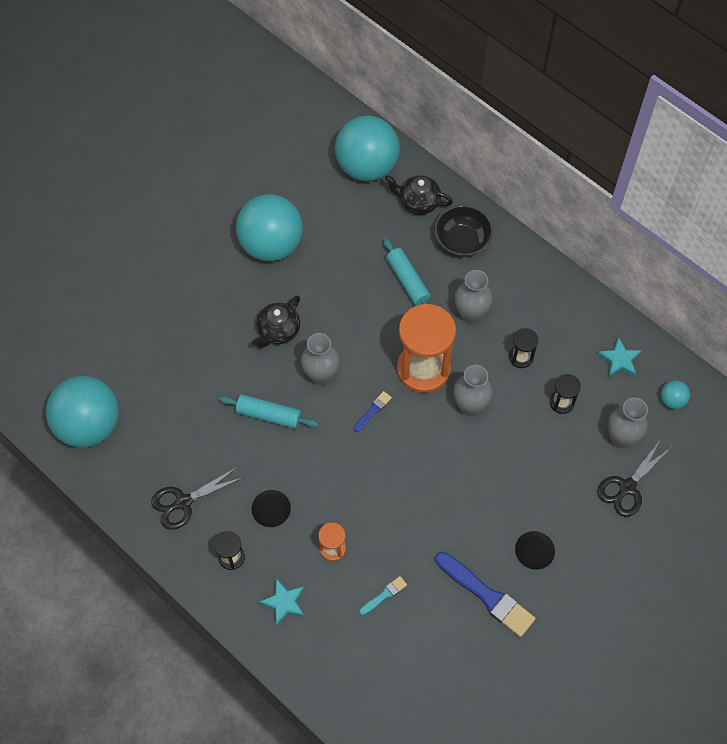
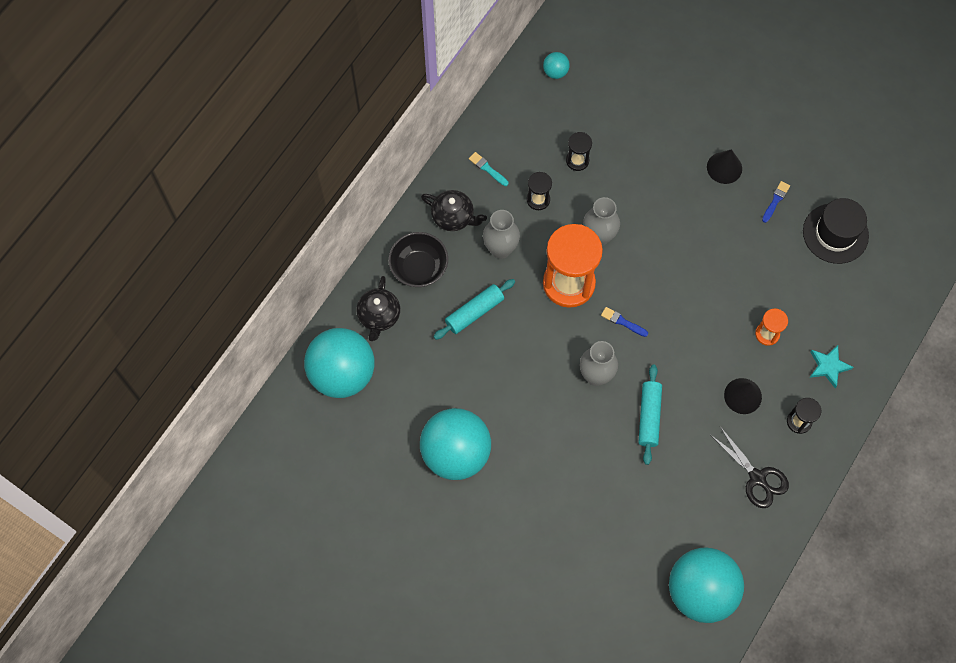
camera: 100 degrees left, 5 degrees up
black teapot [252,295,300,348] -> black teapot moved to [421,190,487,231]
turquoise brush [359,576,407,615] -> turquoise brush moved to [469,152,508,186]
blue brush [435,552,535,637] -> blue brush [762,181,790,223], size x0.48
turquoise star [597,337,642,378] -> none
black scissors [597,439,670,517] -> none
grey vase [608,398,648,448] -> none
none -> black hat [803,198,869,264]

